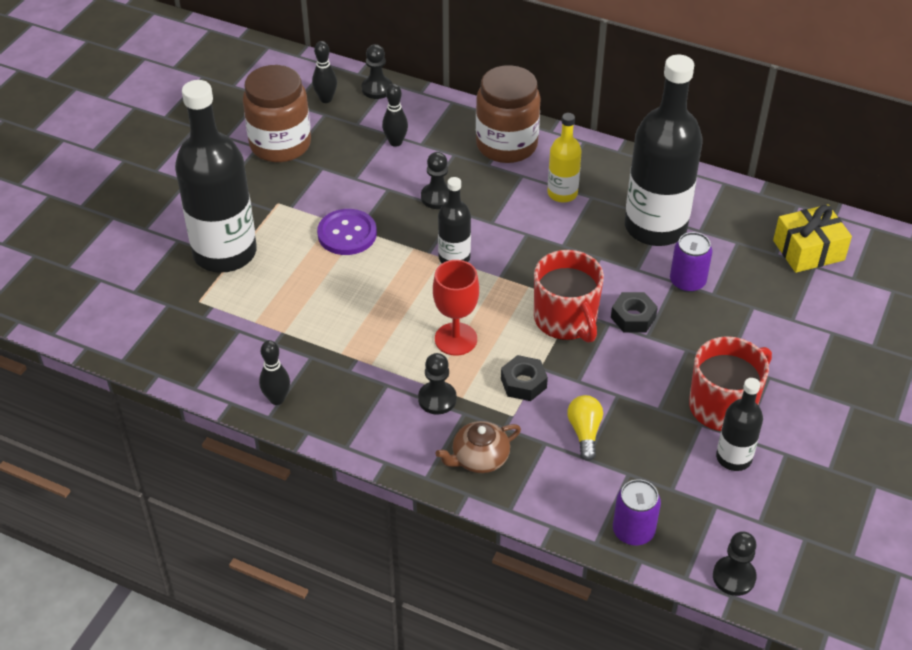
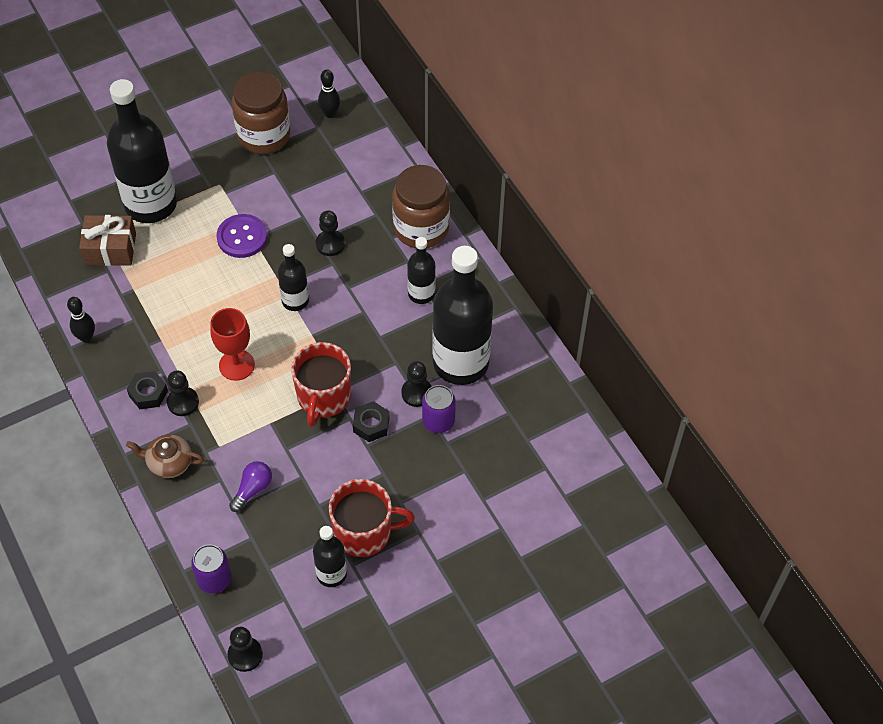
camera: 35 degrees right, 10 degrees up
black pawn [362,44,392,99] -> black pawn moved to [401,361,432,407]
black bowling pin [382,84,408,147] -> none
black nut [501,355,548,401] -> black nut moved to [127,371,168,409]
yellow bottle [547,113,582,202] -> black bottle [407,237,436,304]
yellow light bulb [567,395,603,461] -> purple light bulb [229,461,272,512]
yellow gift [773,204,852,273] -> none
none -> brown gift [79,215,136,266]

